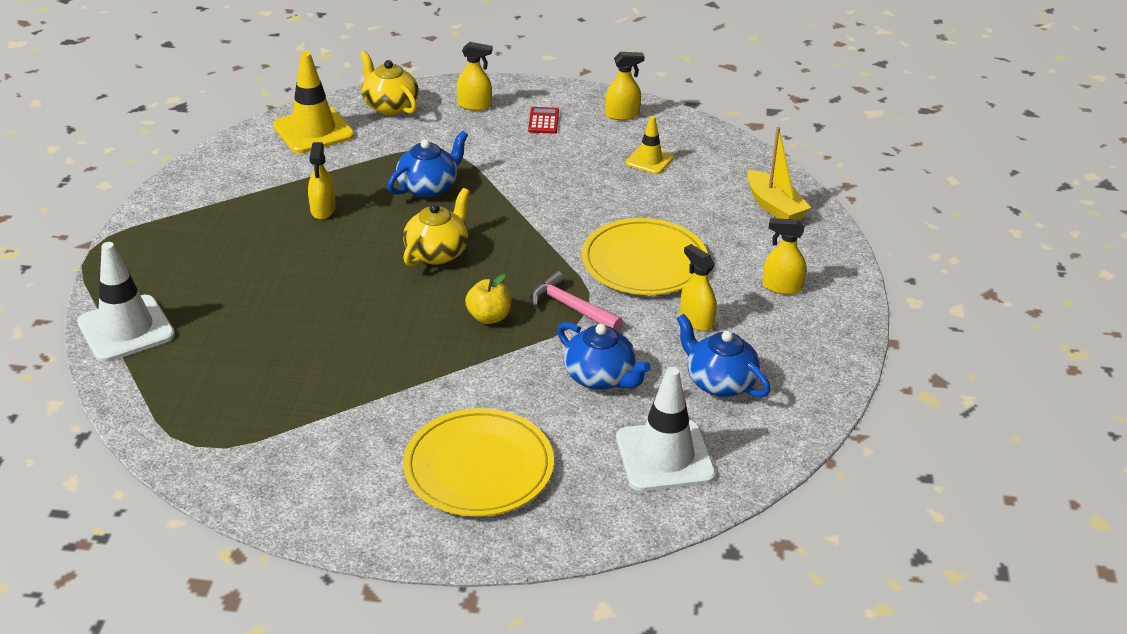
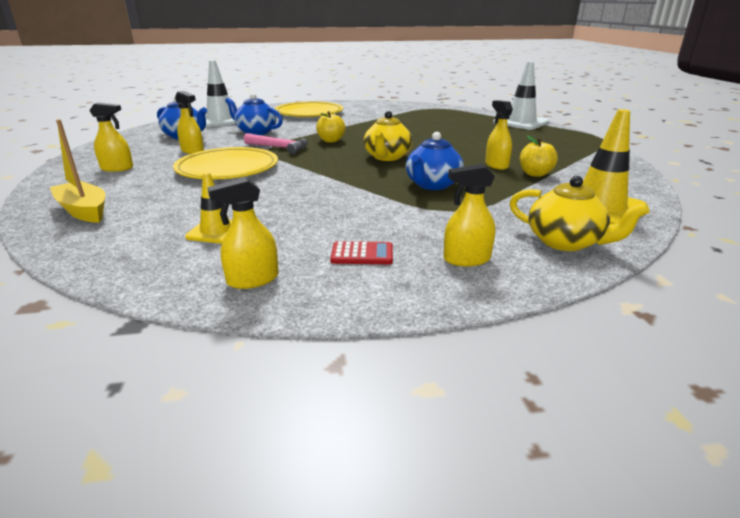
camera: 165 degrees right, 10 degrees down
red calculator [528,107,559,134] -> red calculator turned 75 degrees counterclockwise [330,241,393,264]
none -> yellow apple [520,135,558,177]

